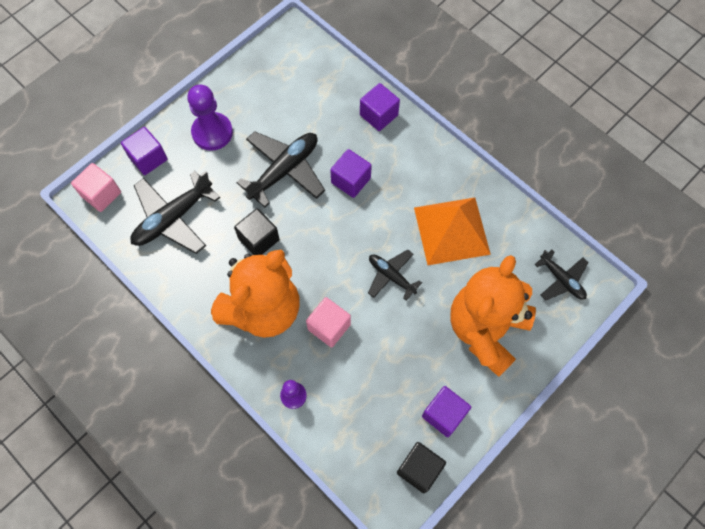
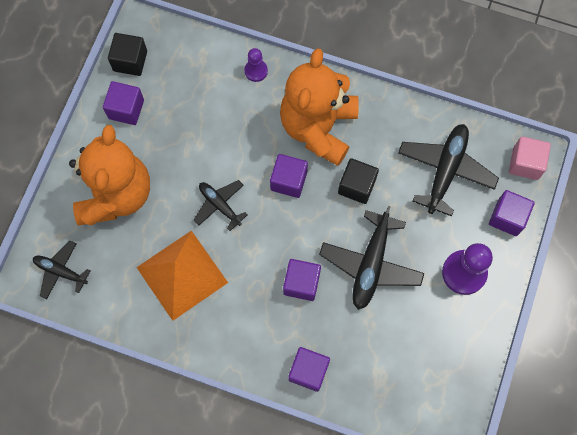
camera: 155 degrees right, 5 degrees up
pink cube [306,297,351,347] -> none
black plane [368,250,422,300] -> black plane turned 150 degrees counterclockwise [194,180,248,231]
none -> purple cube [270,154,308,198]

